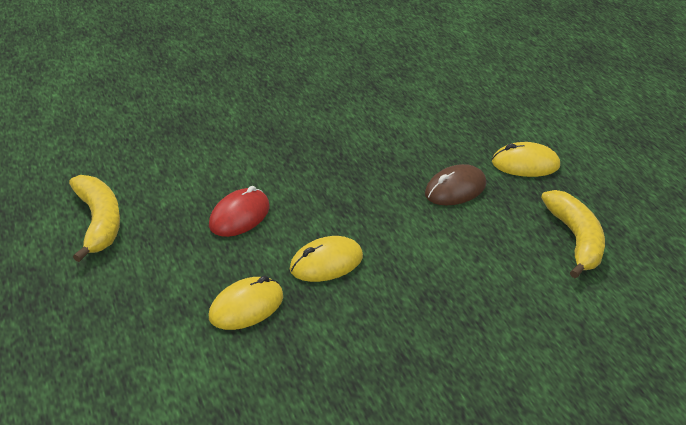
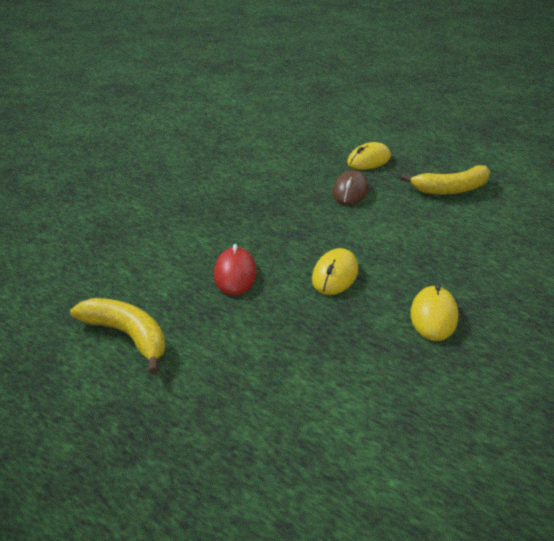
camera: 35 degrees left, 0 degrees up
yellow mouse [209,276,283,330] -> yellow mouse moved to [410,283,458,341]
yellow banana [541,190,605,279] -> yellow banana turned 120 degrees clockwise [400,165,490,195]

